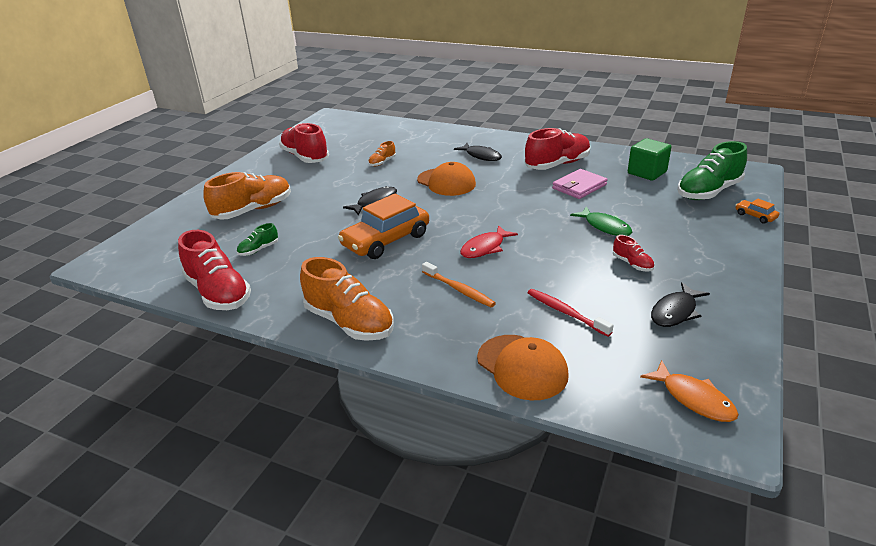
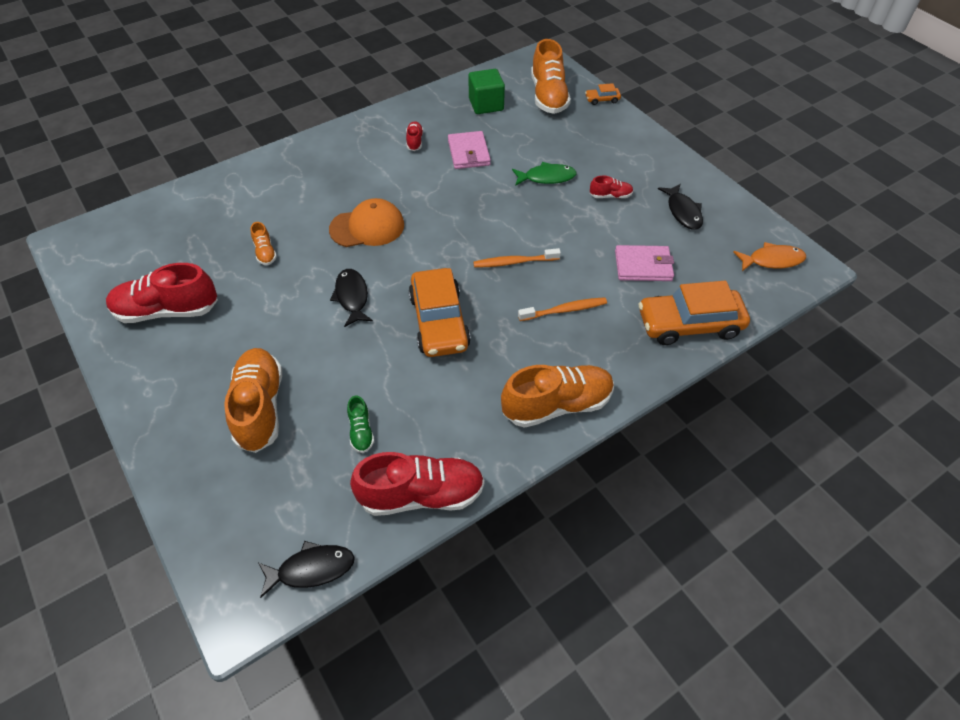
camera: 60 degrees left, 20 degrees up
black fish [454,143,502,161] -> black fish moved to [258,541,355,598]
red fish [460,225,518,258] -> orange toothbrush [473,248,561,268]
orange cap [477,335,569,400] -> orange car [639,280,750,345]
red shoe [525,128,590,170] -> red shoe [406,121,423,151], size x0.47
red toothbrush [528,289,613,337] -> pink wallet [615,245,674,281]
green shoe [677,141,747,200] -> orange shoe [531,39,571,114]

